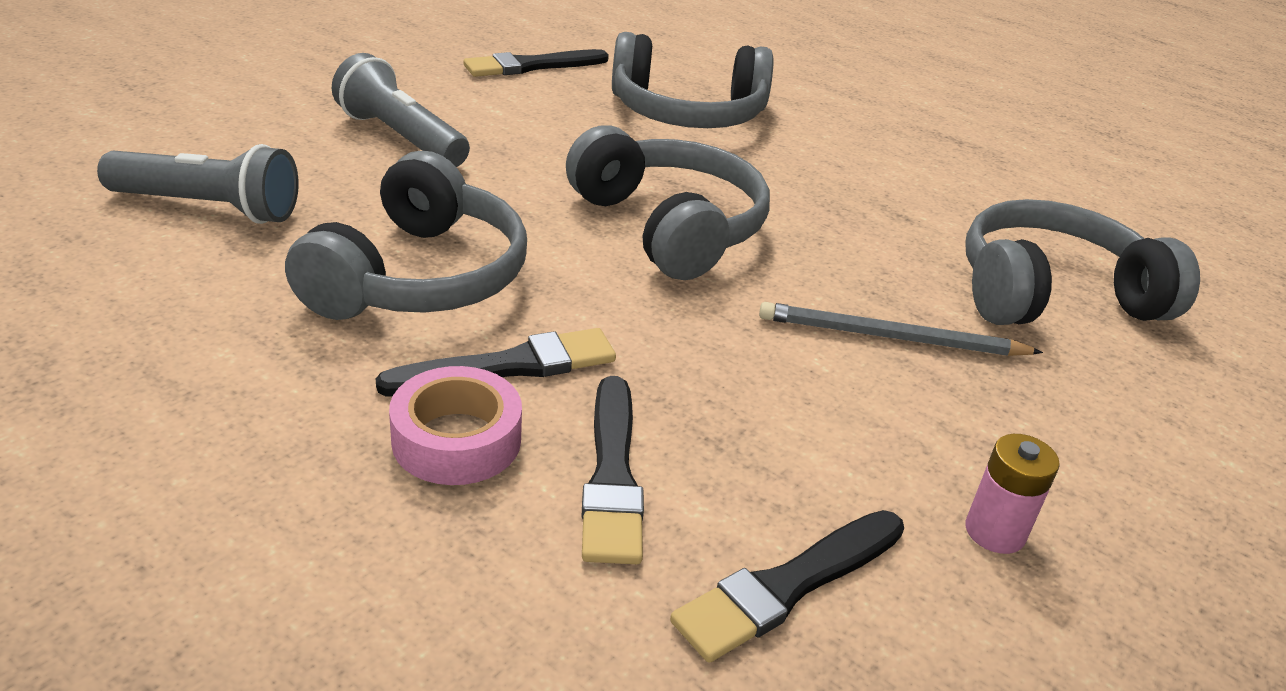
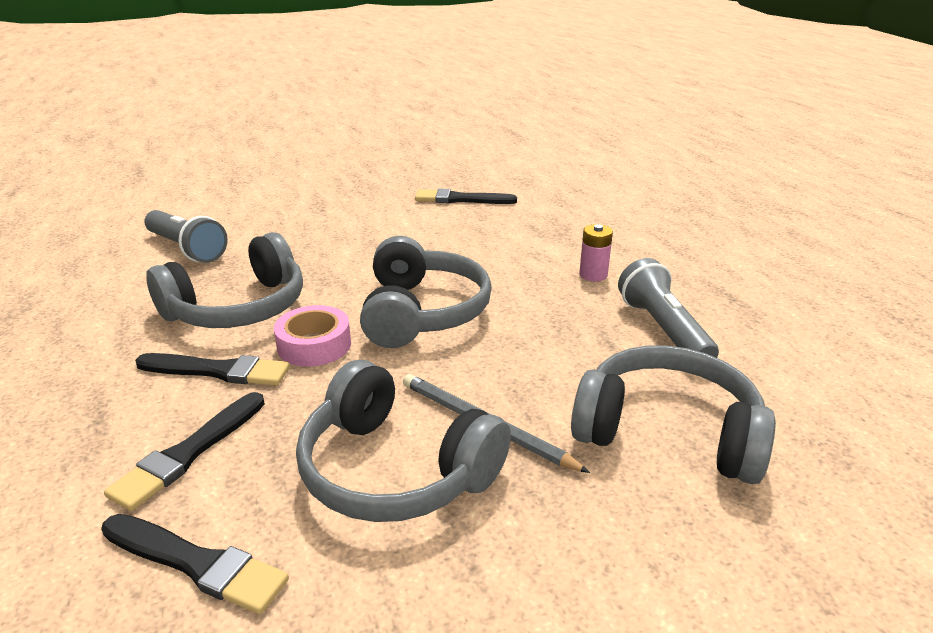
camera: 35 degrees right, 5 degrees down
grey flashlight [332,53,470,167] -> grey flashlight moved to [618,258,719,358]
pink tape [389,366,522,485] -> pink tape moved to [274,305,351,367]
grey headphones [612,32,774,128] -> grey headphones moved to [296,360,511,522]
black brush [670,510,904,663] -> black brush turned 150 degrees counterclockwise [101,514,289,614]
pink battery [965,434,1060,554] -> pink battery moved to [579,224,613,281]

